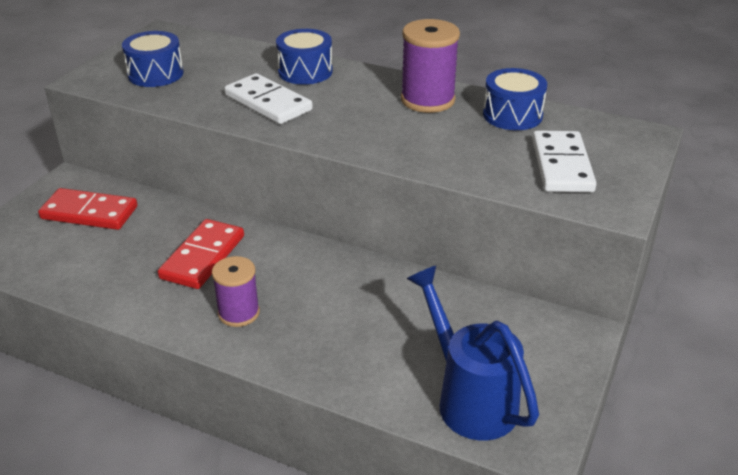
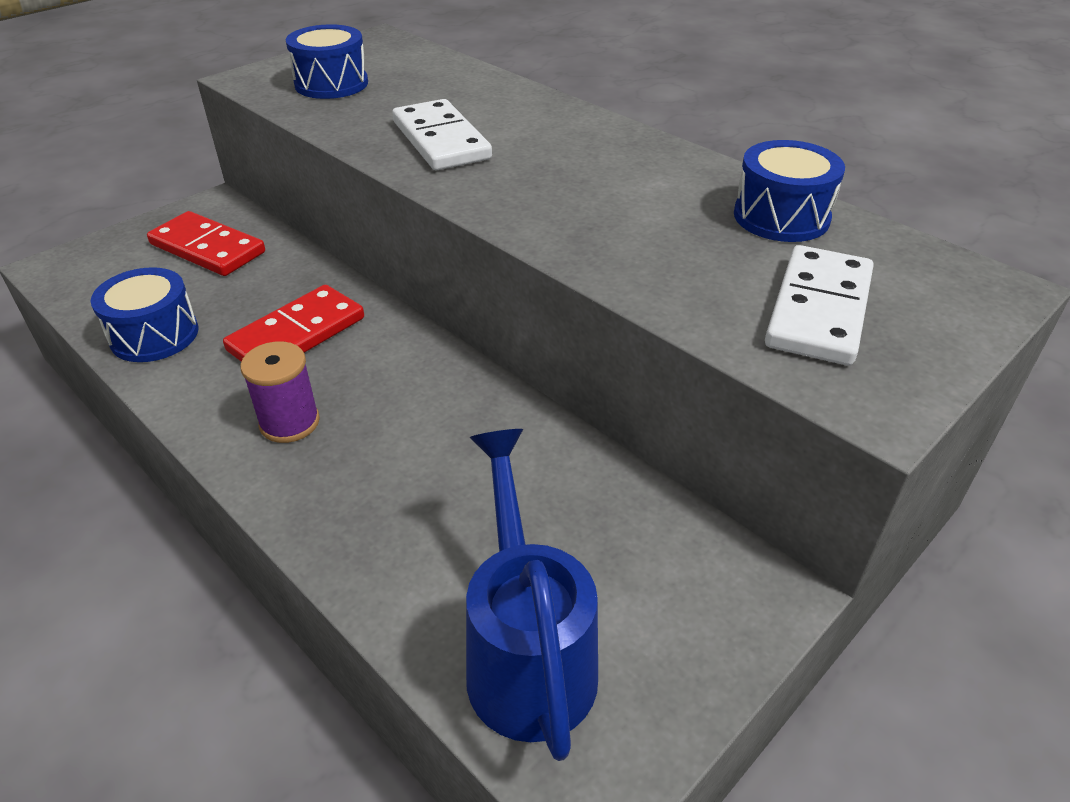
camera: 20 degrees right, 5 degrees up
blue drum [276,29,333,85] -> blue drum moved to [91,267,198,362]
purple spool [401,19,460,113] -> none

